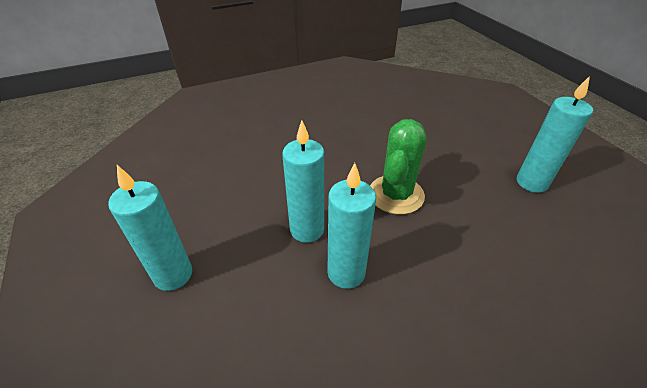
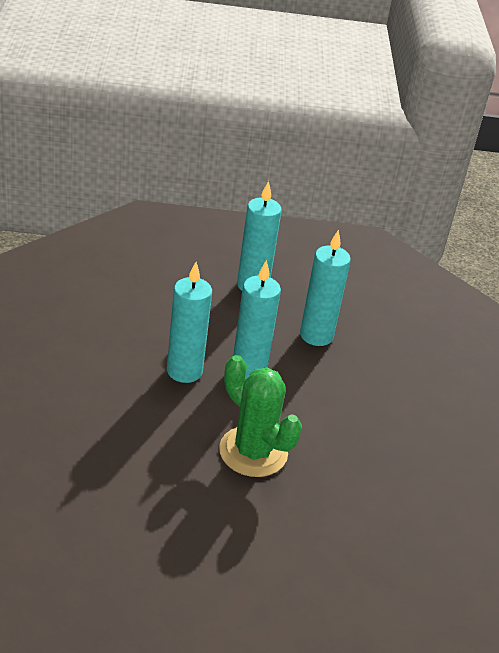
camera: 110 degrees right, 5 degrees down
turquoise candle [517,76,593,193] -> turquoise candle moved to [300,230,351,346]

